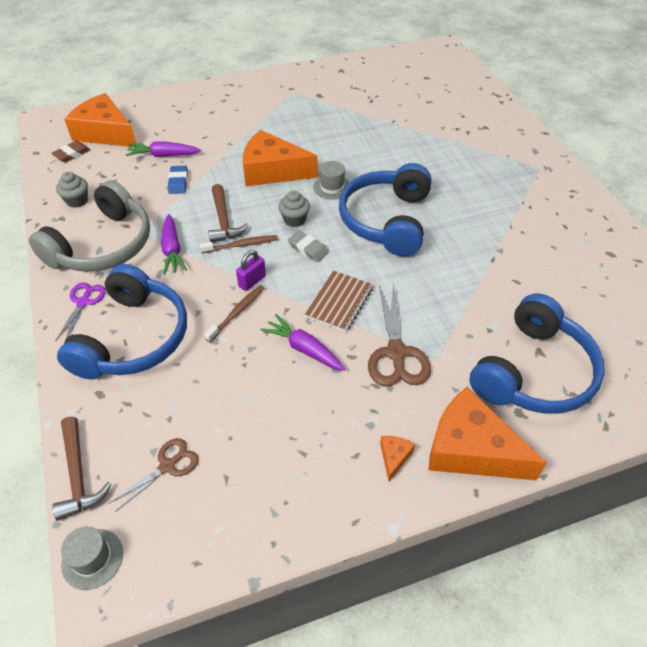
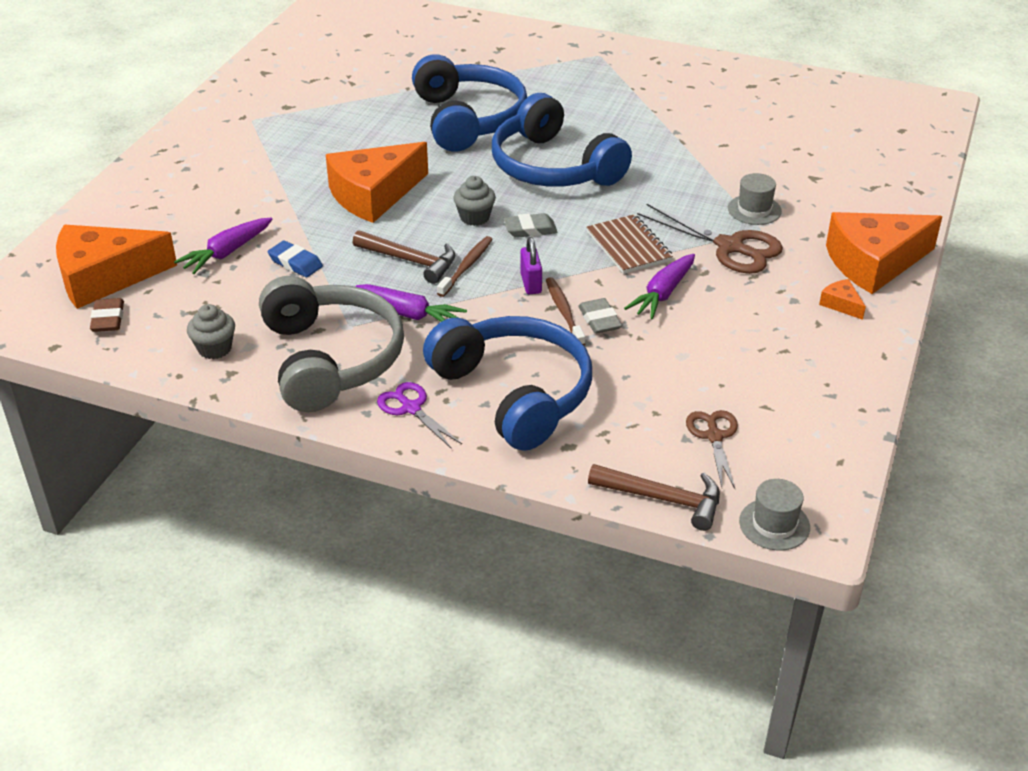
camera: 50 degrees left, 10 degrees down
purple carrot [260,314,345,371] -> purple carrot turned 45 degrees counterclockwise [624,254,695,319]
grey hat [313,161,350,200] -> grey hat moved to [728,173,782,225]
blue headphones [469,293,605,414] -> blue headphones moved to [412,54,527,152]
none -> grey eraser [578,298,622,334]

